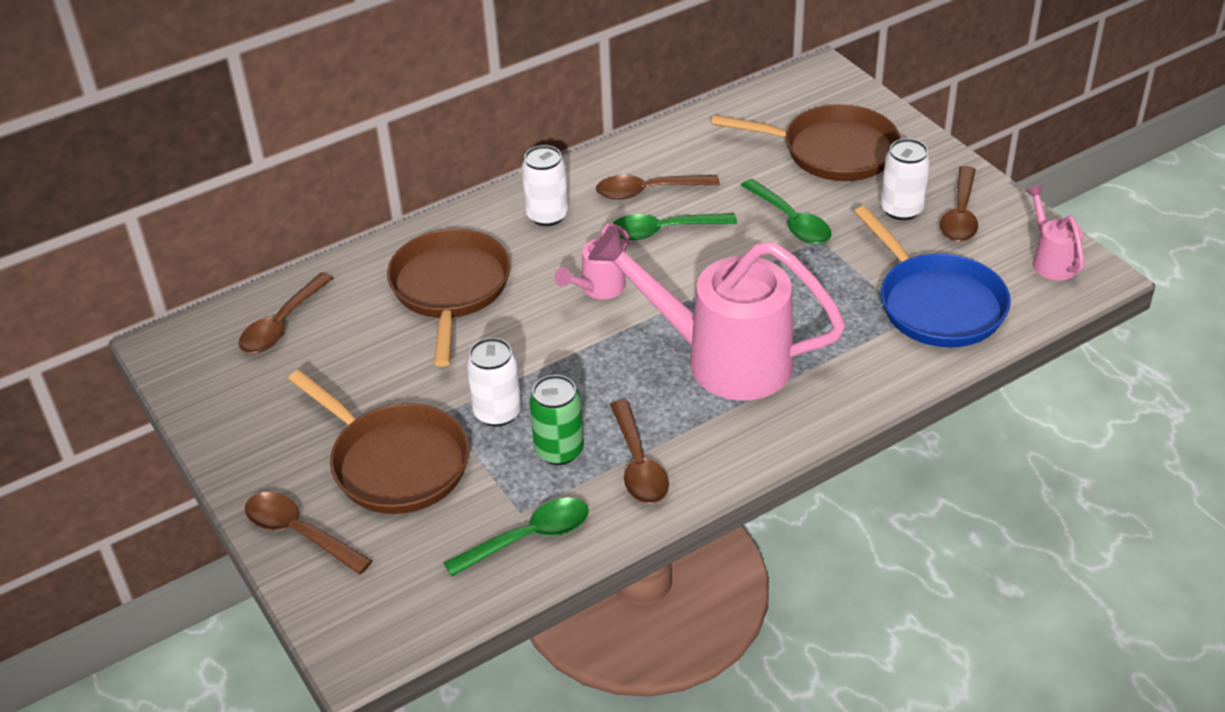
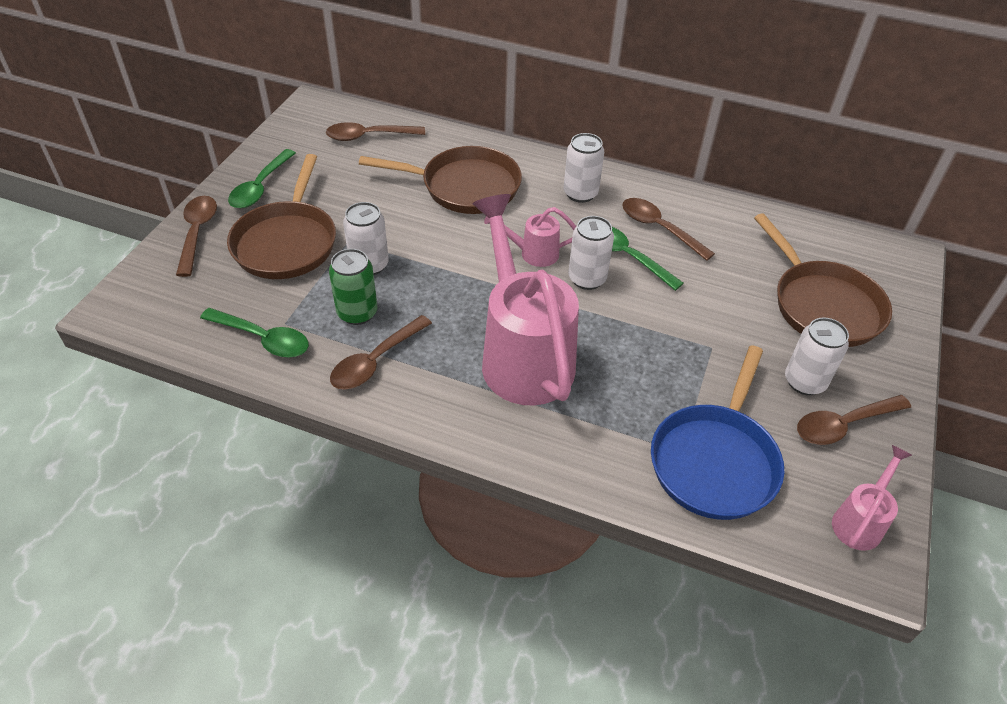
camera: 50 degrees right, 5 degrees up
brown pan [387,229,511,367] -> brown pan turned 45 degrees clockwise [359,146,522,214]
green spoon [741,179,831,244] -> green spoon moved to [228,149,296,208]
none -> white can [568,216,614,290]

